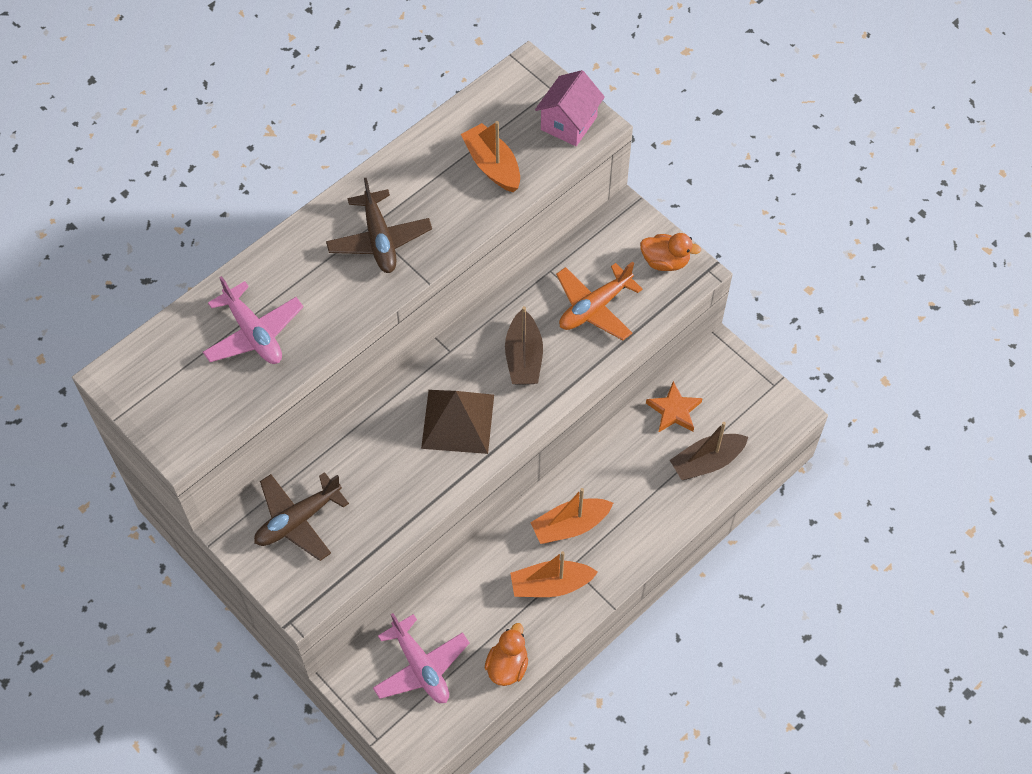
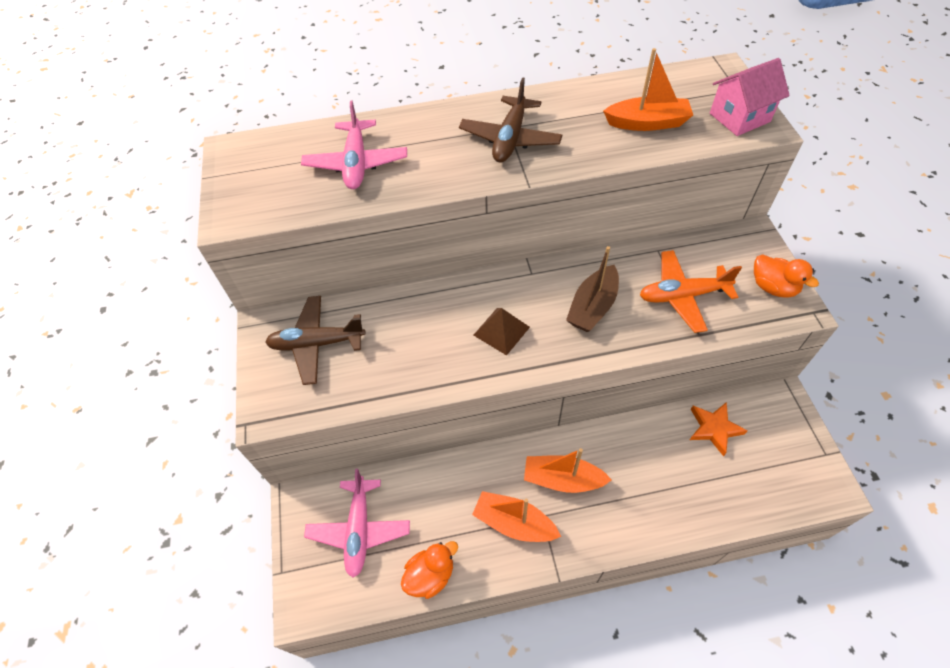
camera: 35 degrees right, 5 degrees down
brown pyramid [421,390,494,454] -> brown pyramid [473,308,530,355], size x0.62
orange boat [461,121,520,193] -> orange boat turned 90 degrees clockwise [603,48,693,131]
brown boat [670,422,748,480] -> none

